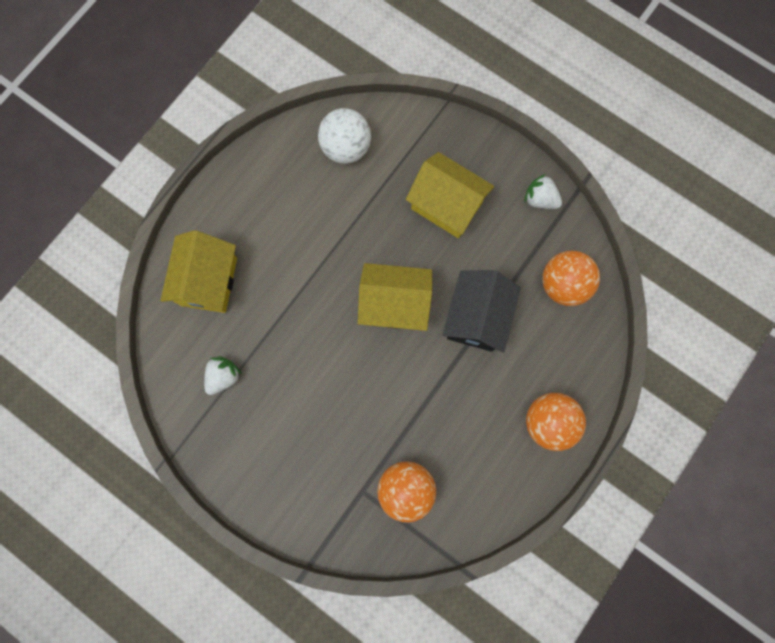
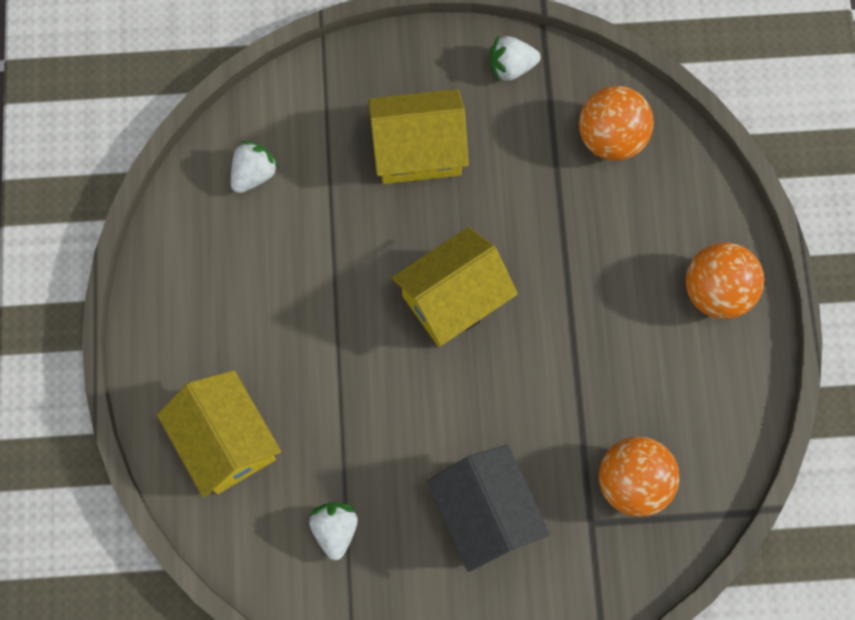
camera: 40 degrees left, 5 degrees down
white ball [318,108,371,164] -> white strawberry [231,141,279,193]
black house [443,270,521,353] -> black house moved to [427,445,550,572]

